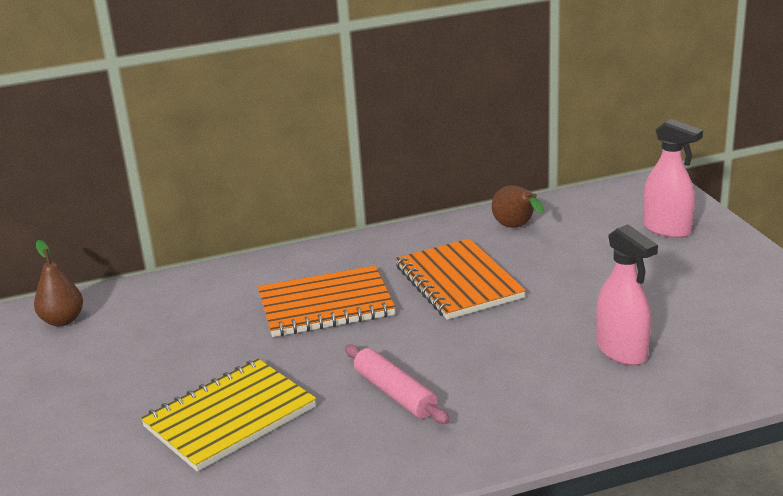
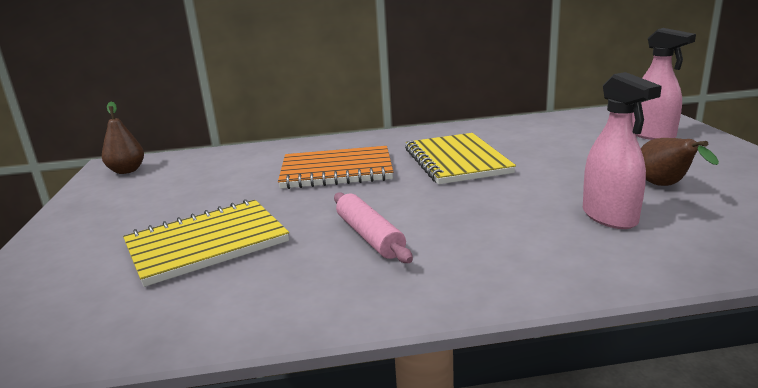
camera: 10 degrees right, 5 degrees down
orange notebook [395,239,526,320] -> yellow notebook [405,133,516,184]
brown pear [492,186,545,228] -> brown pear moved to [641,138,719,186]

